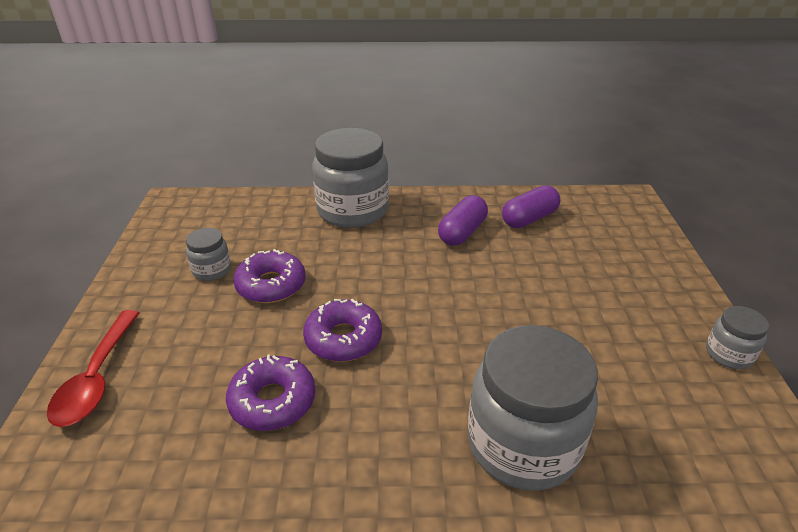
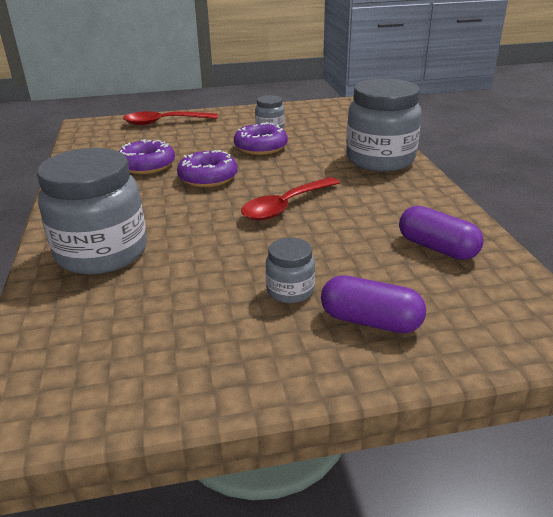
camera: 80 degrees right, 5 degrees down
purple capsule [438,195,488,246] -> purple capsule moved to [321,275,426,333]
grey jar [706,306,769,369] -> grey jar moved to [265,237,315,303]
none -> red spoon [241,177,340,221]

